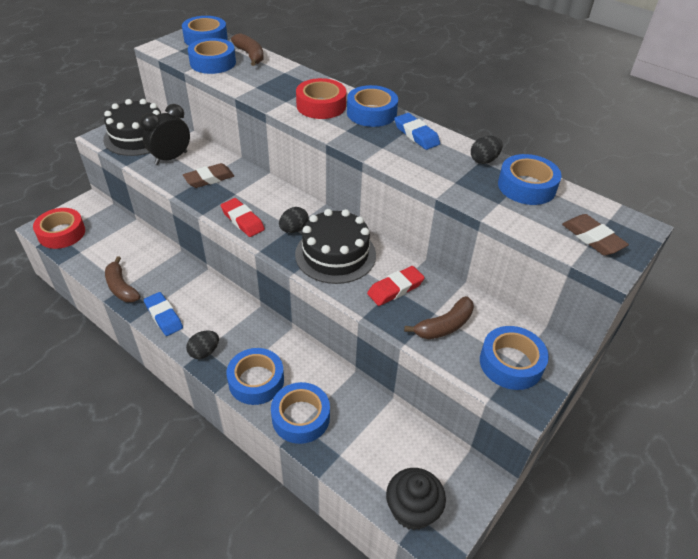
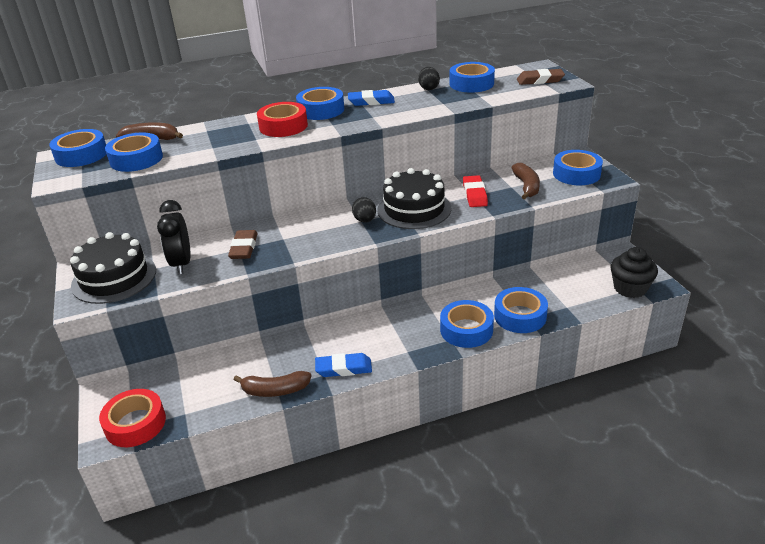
camera: 55 degrees left, 10 degrees down
black egg [186,331,219,359] -> none
red eraser [220,198,265,237] -> none

